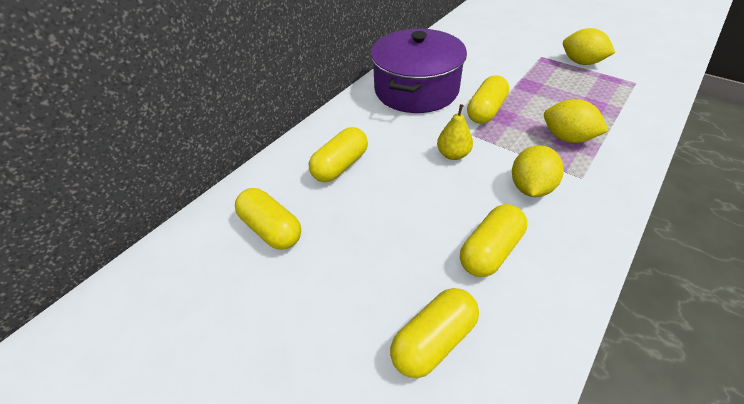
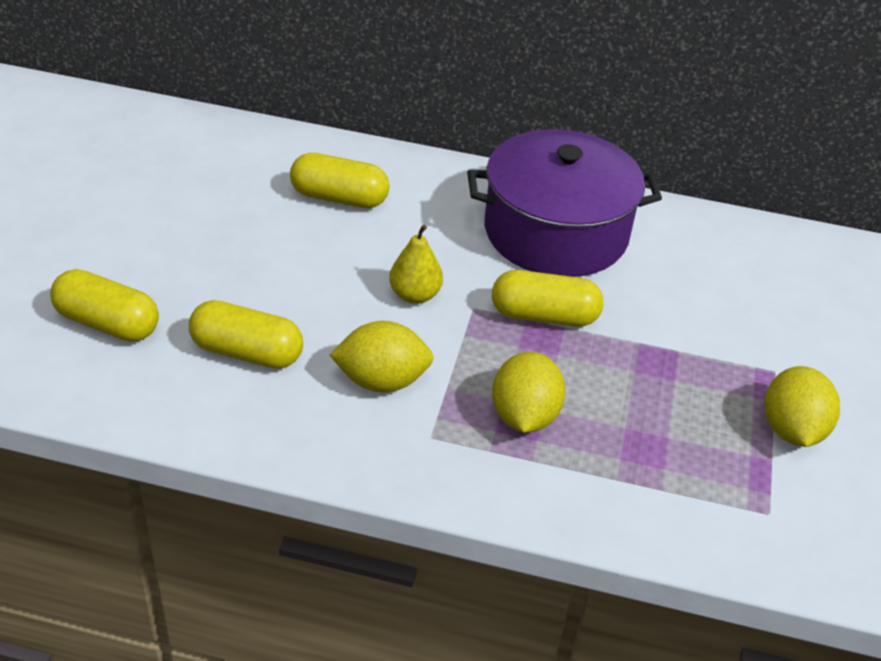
camera: 60 degrees right, 5 degrees down
yellow capsule [235,188,301,250] -> none

